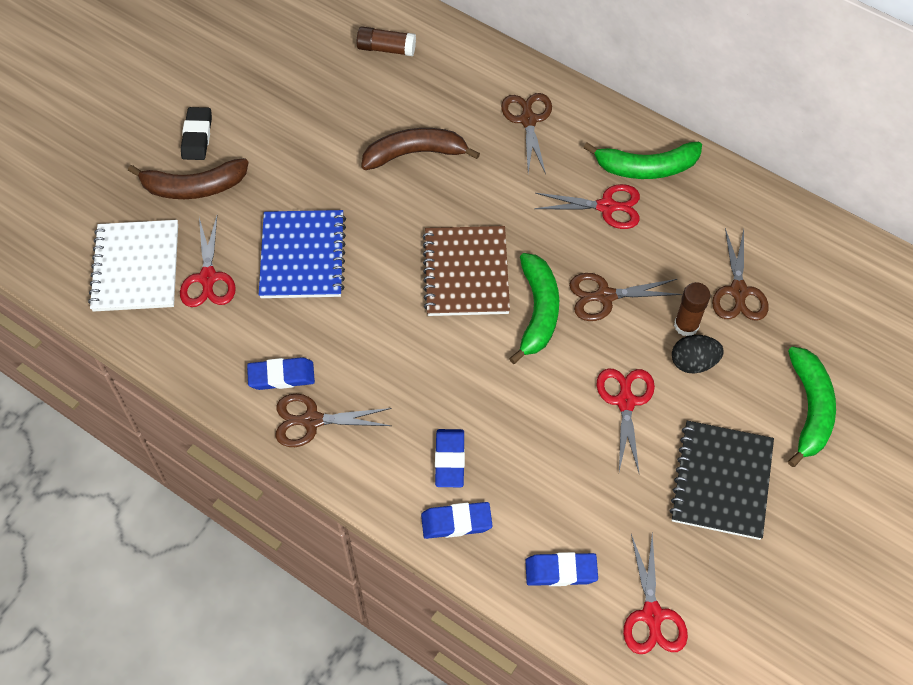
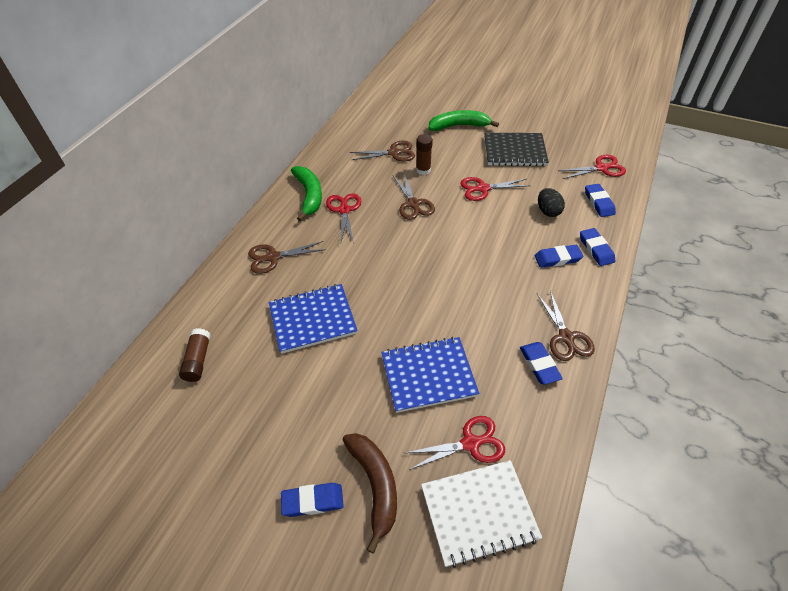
camera: 100 degrees left, 10 degrees down
black eraser [181,107,212,160] -> blue eraser [281,483,344,517]
brown banana [361,128,480,170] -> blue notebook [269,284,358,354]
brown notebook [422,226,510,316] -> none
green banana [509,253,559,364] -> none
black egg [672,335,724,373] -> black egg moved to [538,188,565,217]

